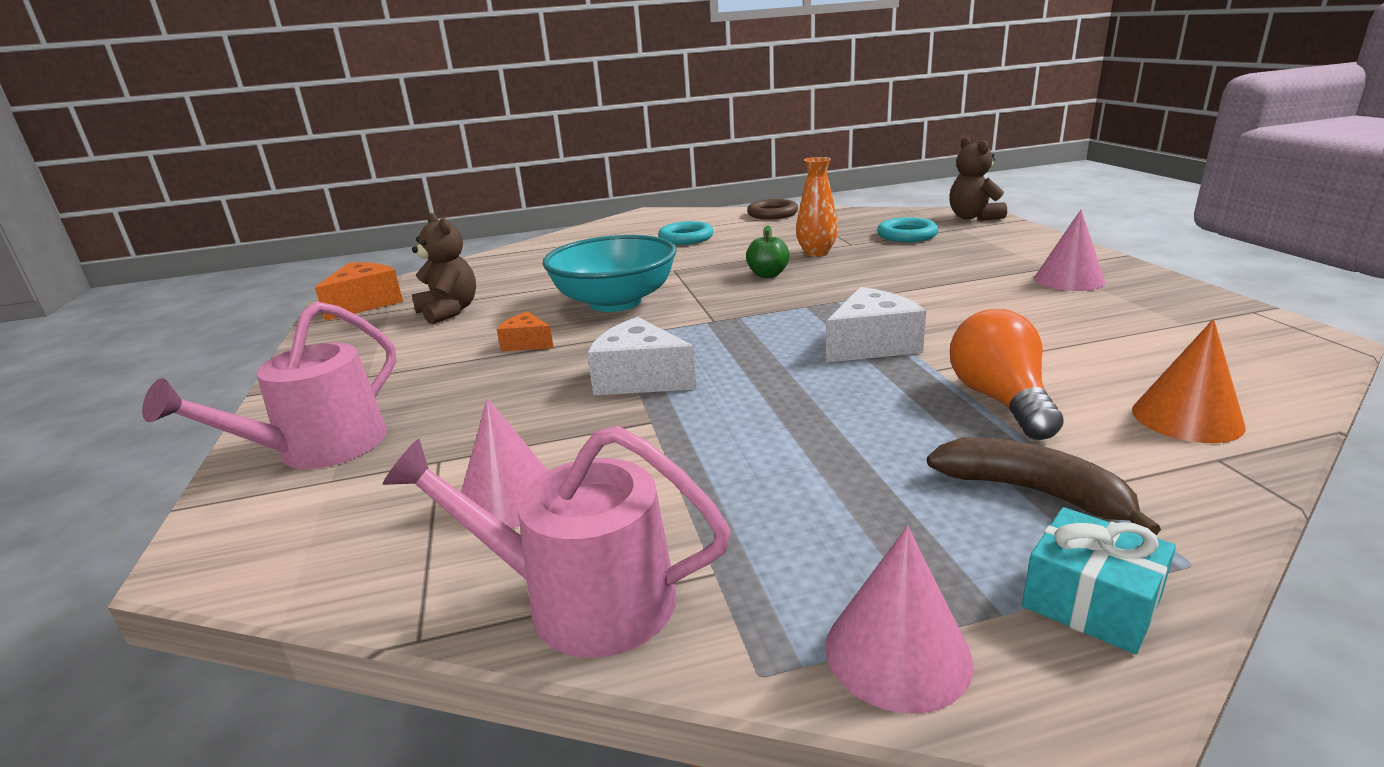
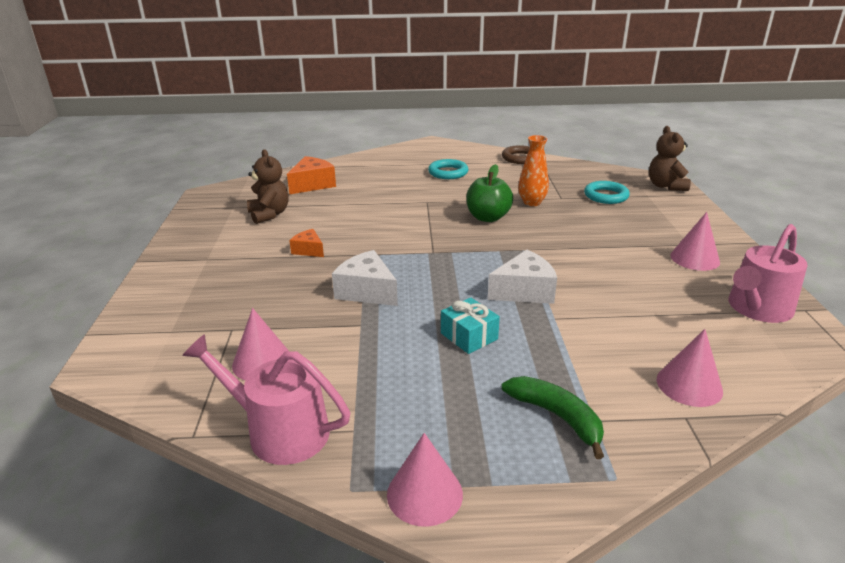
camera: 10 degrees right, 5 degrees up
pink watering can [142,301,396,469] -> pink watering can moved to [728,224,807,323]
orange cheese [315,262,403,321] -> orange cheese moved to [287,156,336,195]
turquoise bowl [543,235,677,312] -> none
green apple [746,226,790,278] -> green apple [466,164,513,222], size x1.52
brown banana [927,437,1161,535] -> green banana [502,376,604,459]
orange light bulb [950,309,1064,440] -> none
turquoise gift [1022,507,1176,654] -> turquoise gift moved to [441,298,500,354]
orange cone [1132,319,1246,443] -> pink cone [657,329,723,407]

